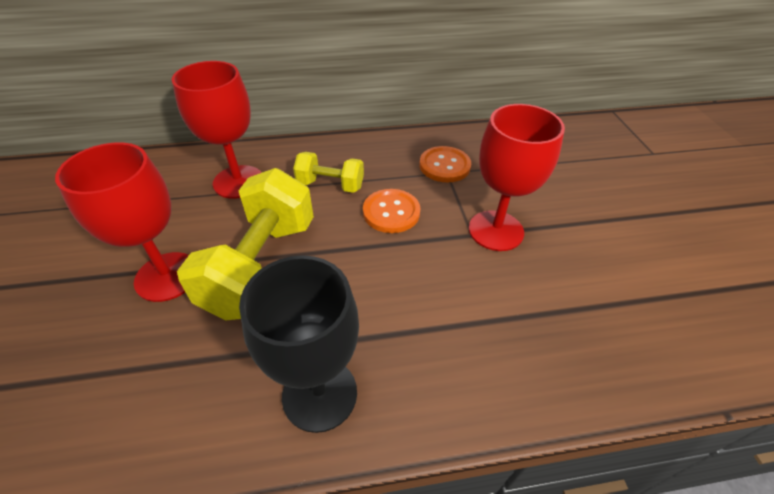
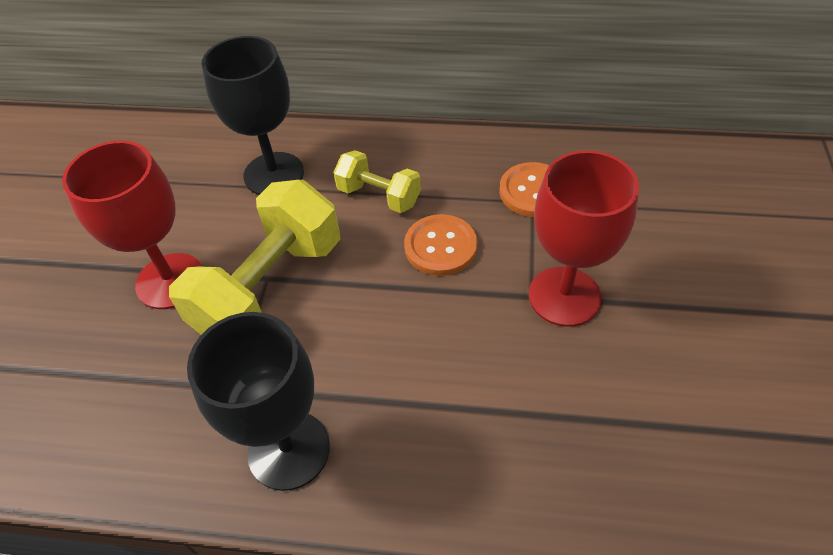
camera: 20 degrees right, 5 degrees up
red goblet [172,61,262,199] -> black goblet [201,36,304,195]

